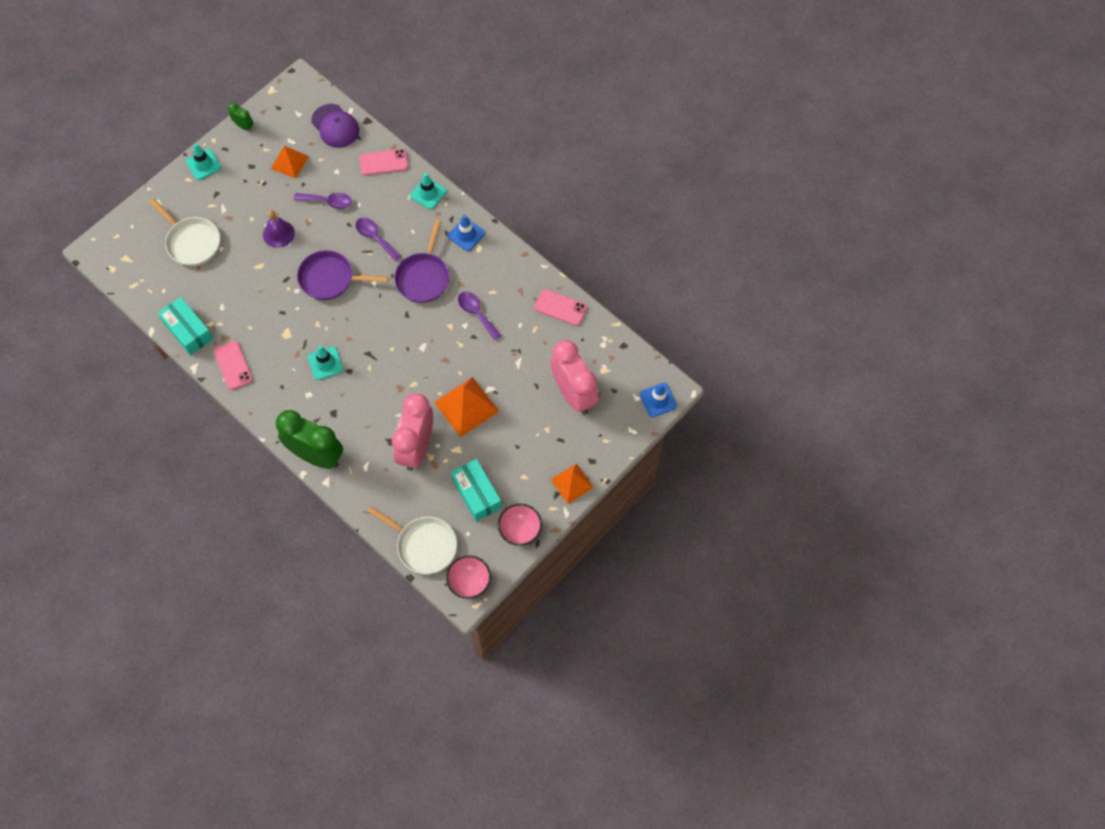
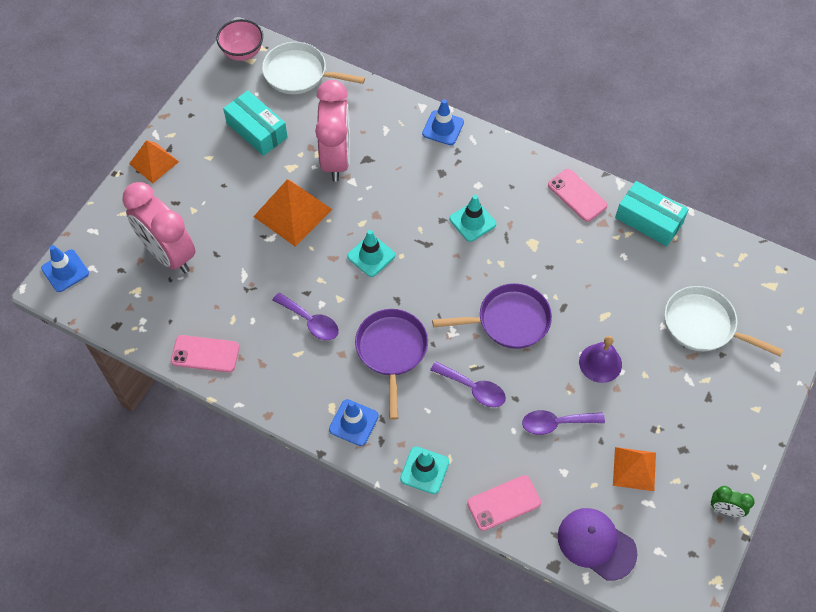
camera: 165 degrees right, 5 degrees down
turquoise traffic cone [186,143,221,180] -> turquoise traffic cone moved to [347,230,395,277]
green clock [276,410,343,469] -> blue traffic cone [422,99,464,145]
pink bowl [498,503,542,546] -> none

